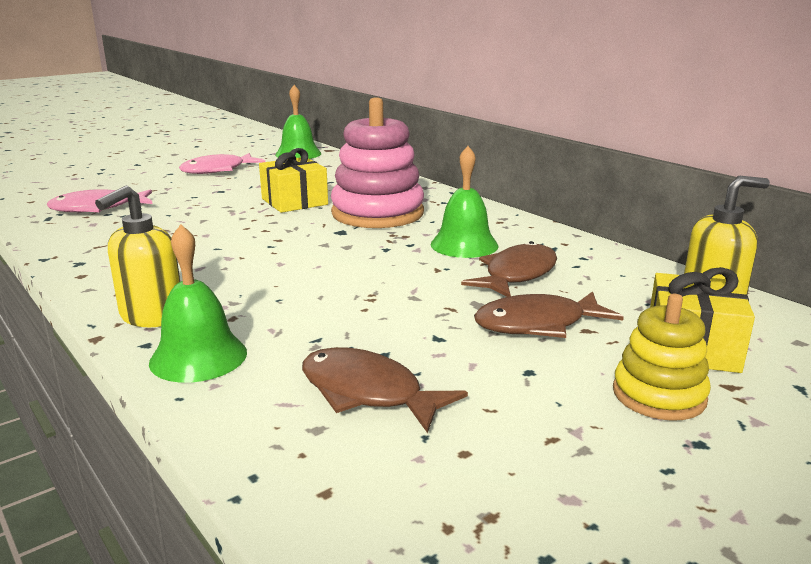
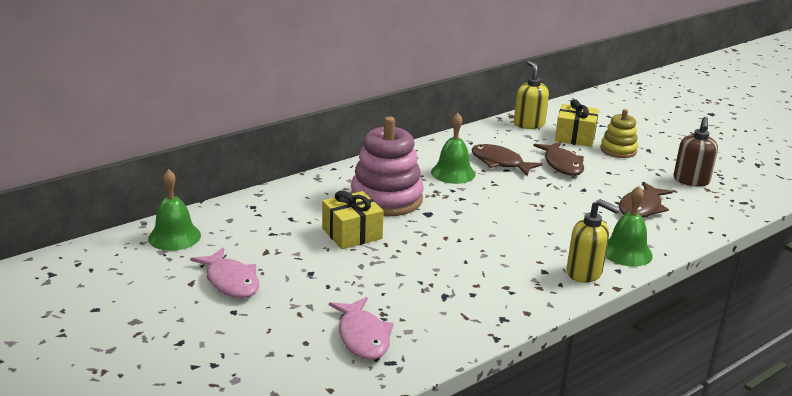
camera: 90 degrees left, 5 degrees up
none -> brown soap dispenser [673,117,718,187]

